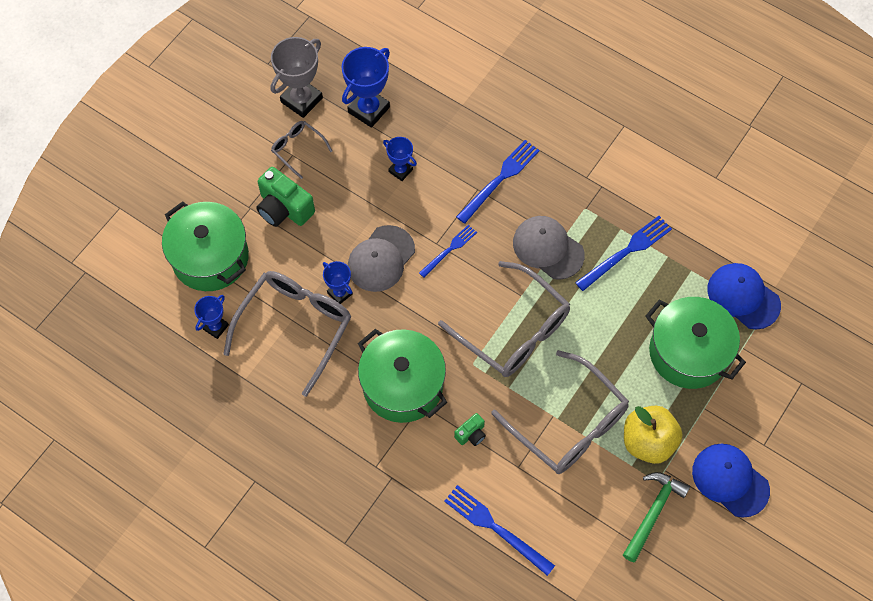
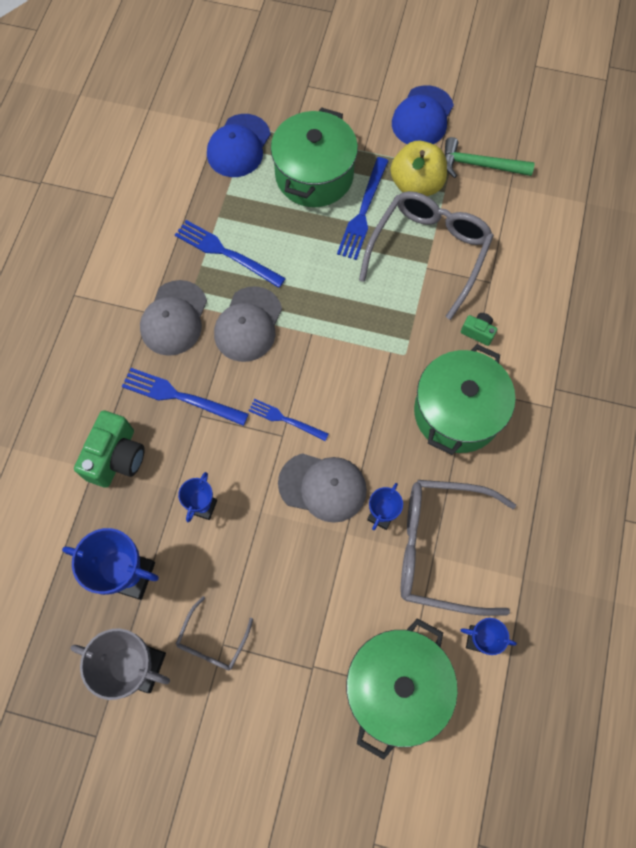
camera: 110 degrees left, 5 degrees up
green camera [256,167,315,227] -> green camera moved to [74,410,145,488]
grey glasses [438,261,570,377] -> none
blue fork [444,485,555,576] -> blue fork moved to [337,157,388,260]
none -> grey cap [140,280,207,356]

